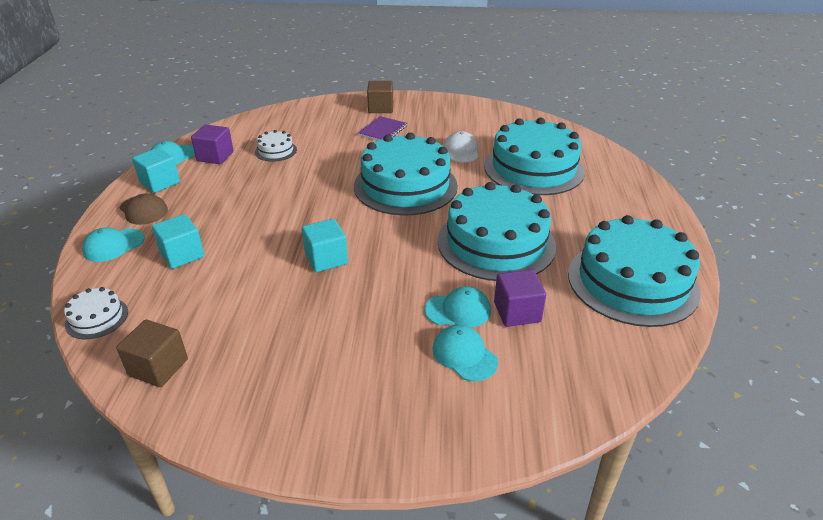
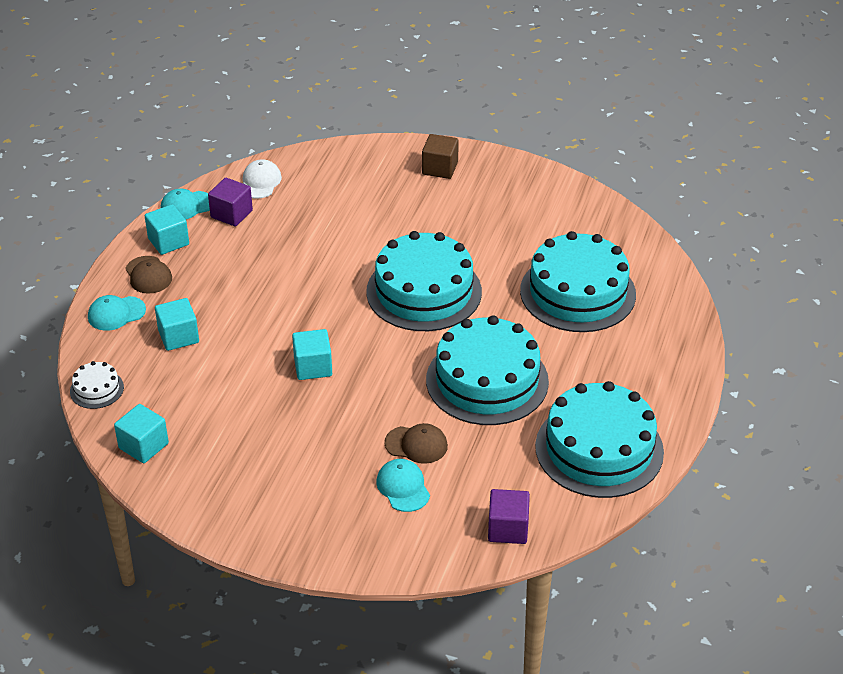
camera: 15 degrees right, 5 degrees up
brown cube [116,320,188,387] -> turquoise cube [114,404,169,463]
white cake [255,130,297,162] -> none
purple notebook [358,116,407,141] -> none
turquoise cap [424,286,491,327] -> brown cap [385,423,448,464]
white cap [444,131,479,163] -> white cap moved to [243,159,282,199]
purple cube [494,270,546,327] -> purple cube moved to [488,489,530,544]

